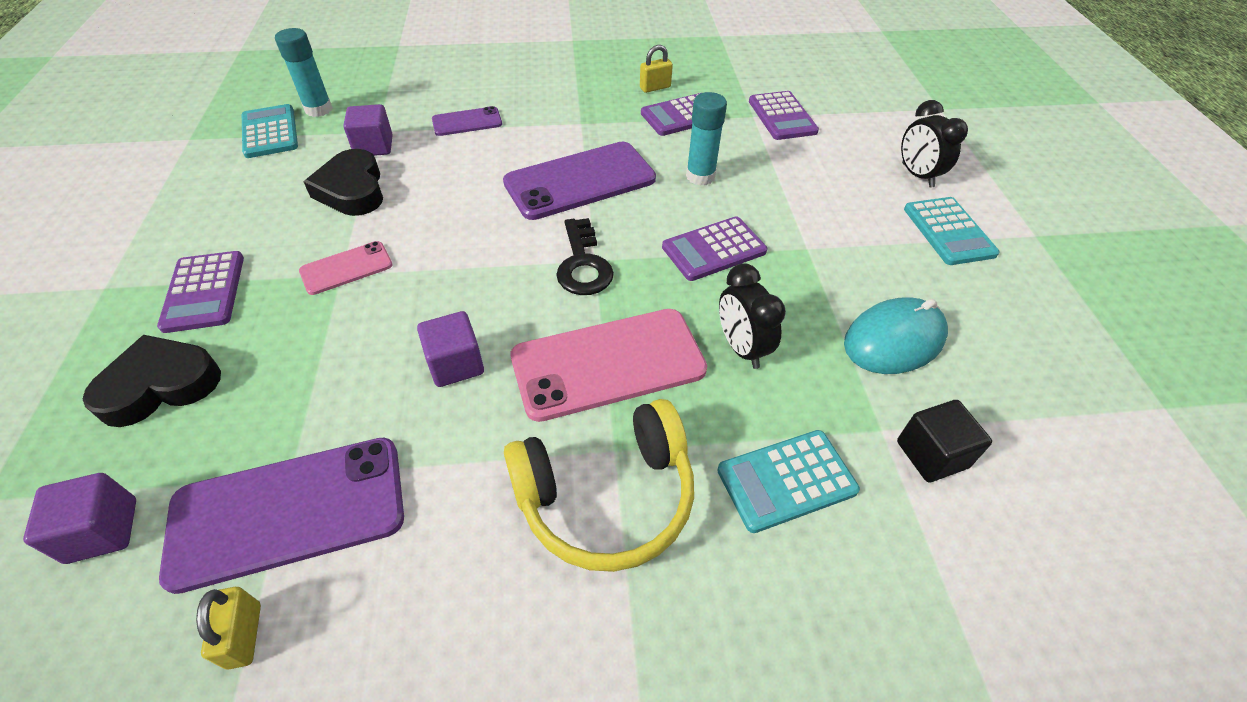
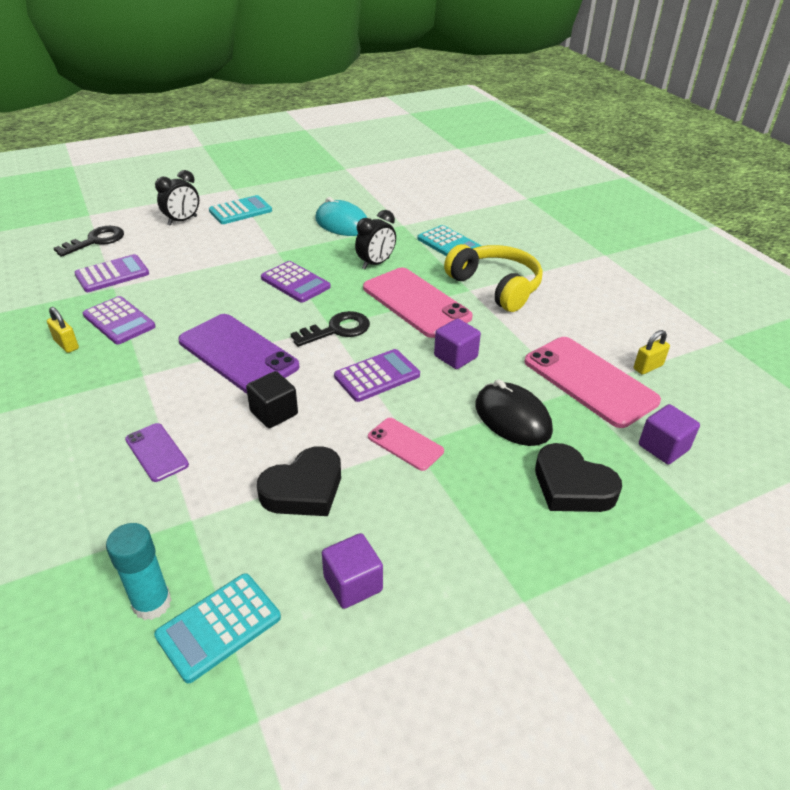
camera: 110 degrees left, 10 degrees down
purple calculator [157,251,244,333] -> purple calculator moved to [334,349,420,402]
purple phone [159,438,404,594] -> pink phone [524,337,661,428]
purple cube [343,104,393,156] -> purple cube moved to [322,533,383,609]
turquoise glue stick [686,92,727,186] -> none
black cube [897,400,992,482] -> black cube moved to [246,371,298,428]
none -> black key [54,226,124,257]
none -> black mouse [475,379,553,446]

